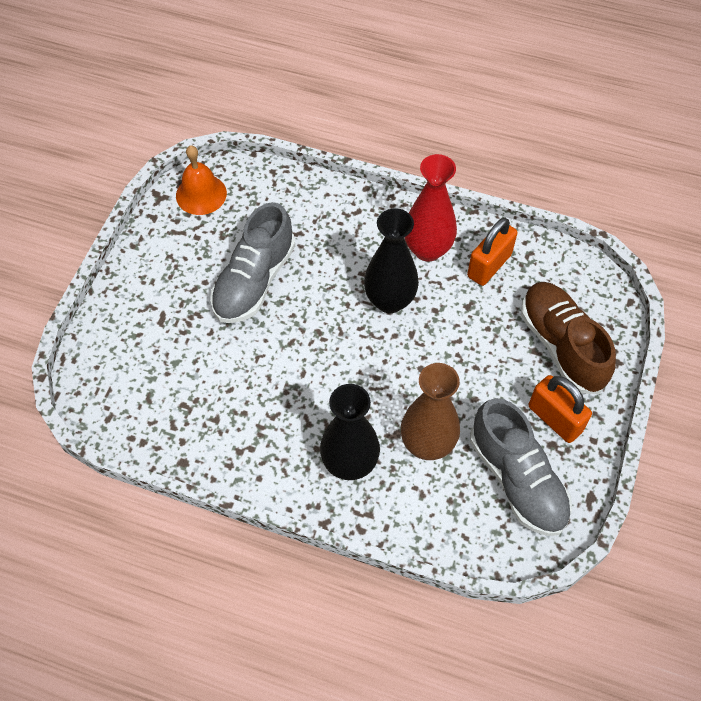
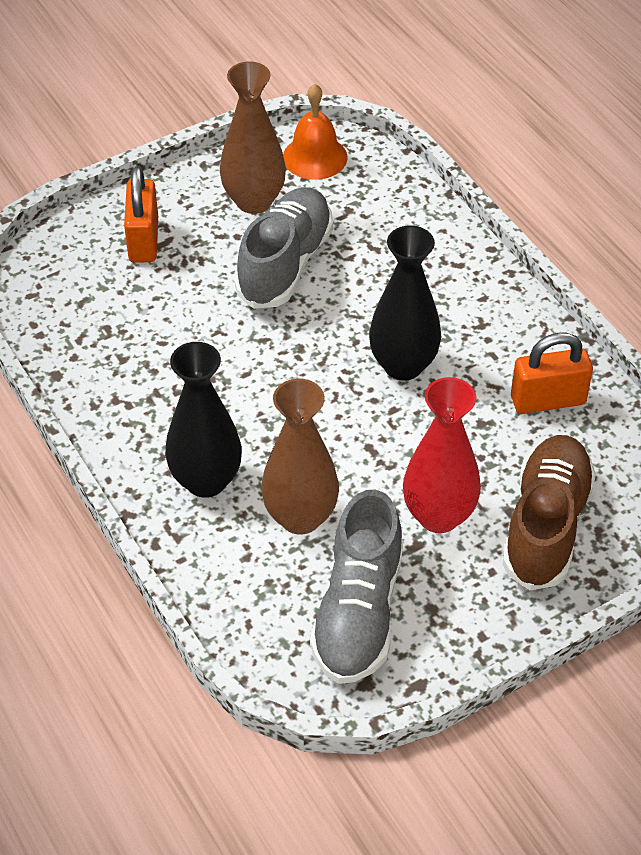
camera: 40 degrees right, 10 degrees down
grey shoe [210,202,295,323] -> grey shoe turned 135 degrees clockwise [235,187,333,309]
red vase [405,154,457,262] -> red vase moved to [403,377,481,533]
orange padlock [529,375,592,443] -> orange padlock moved to [124,166,158,263]
none -> brown vase [220,61,286,214]

